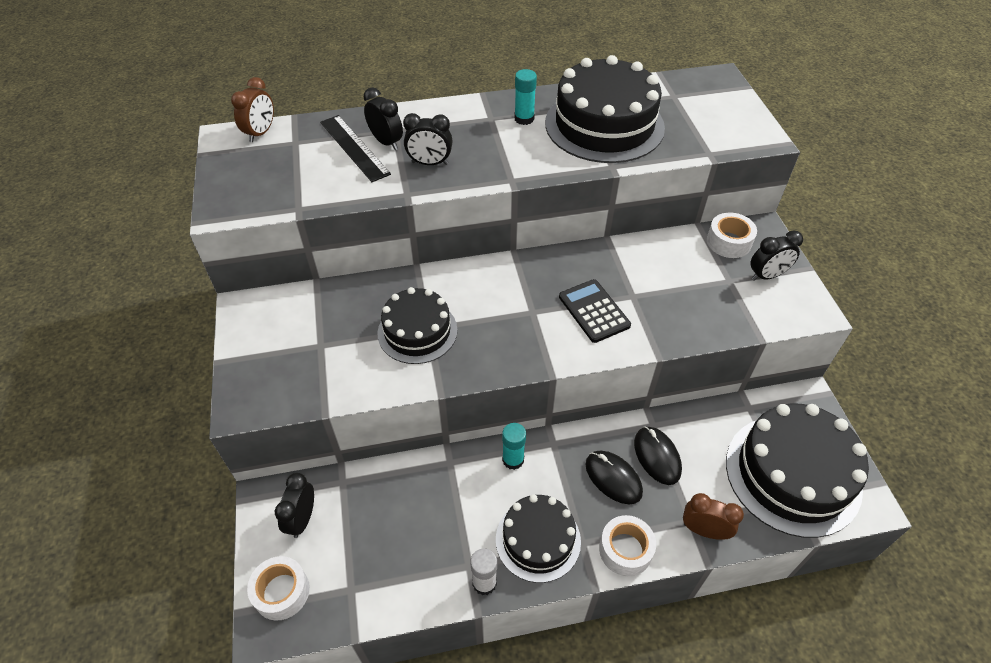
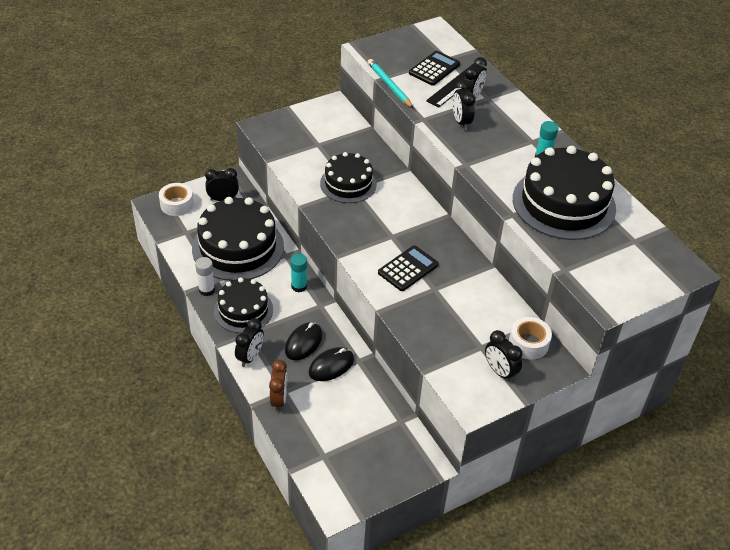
camera: 70 degrees right, 5 degrees down
brown clock [231,77,274,142] -> none
white tape [599,515,656,576] -> black clock [235,318,264,367]
black cake [726,404,869,538] -> black cake moved to [192,197,284,281]
none -> turquoise pencil [368,59,413,108]
none -> black calculator [409,51,460,86]

